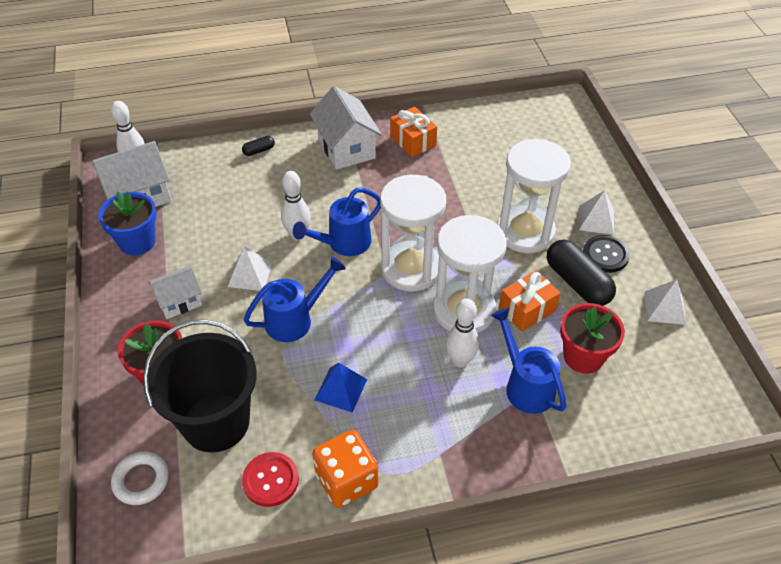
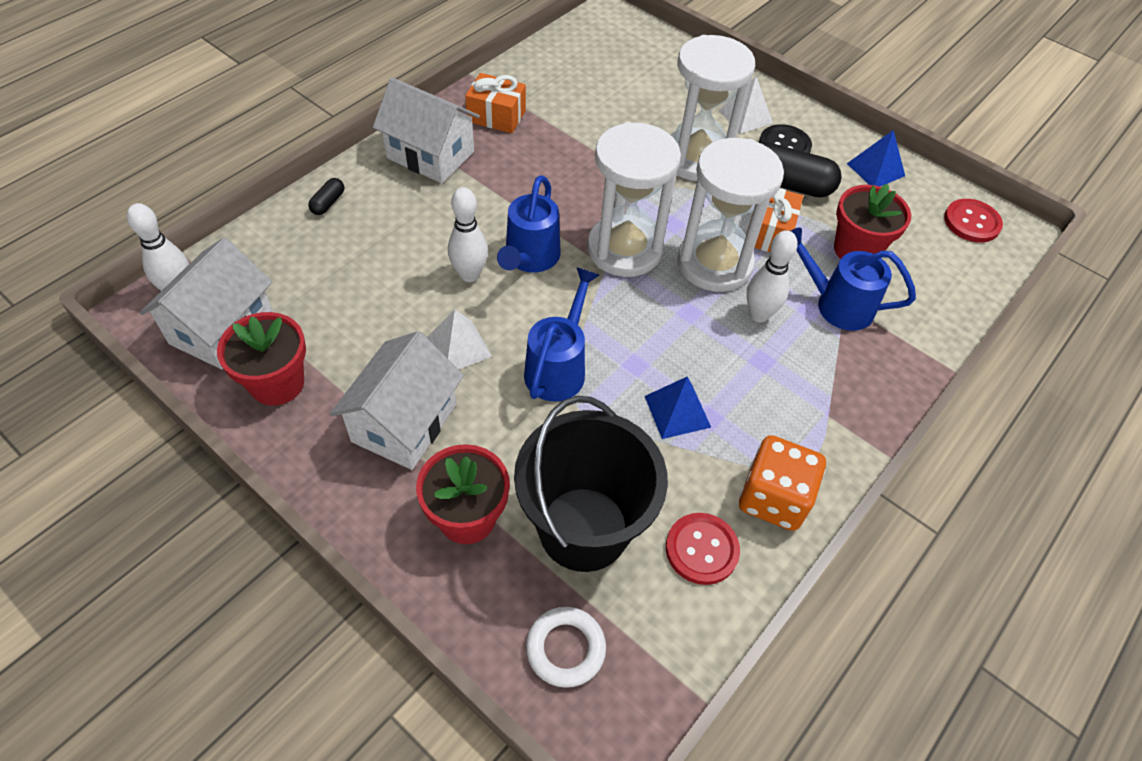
camera: 40 degrees left, 5 degrees up
blue flower pot [98,192,157,255] -> red flower pot [217,312,306,406]
white house [148,266,202,319] -> white house [330,331,464,470], size x1.60
white pyramid [644,279,686,325] -> blue pyramid [847,130,905,186]
none -> red button [944,199,1003,243]

